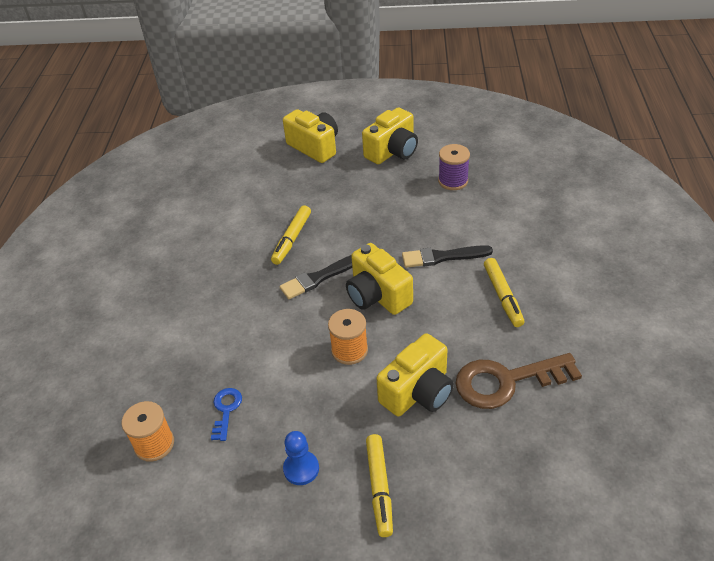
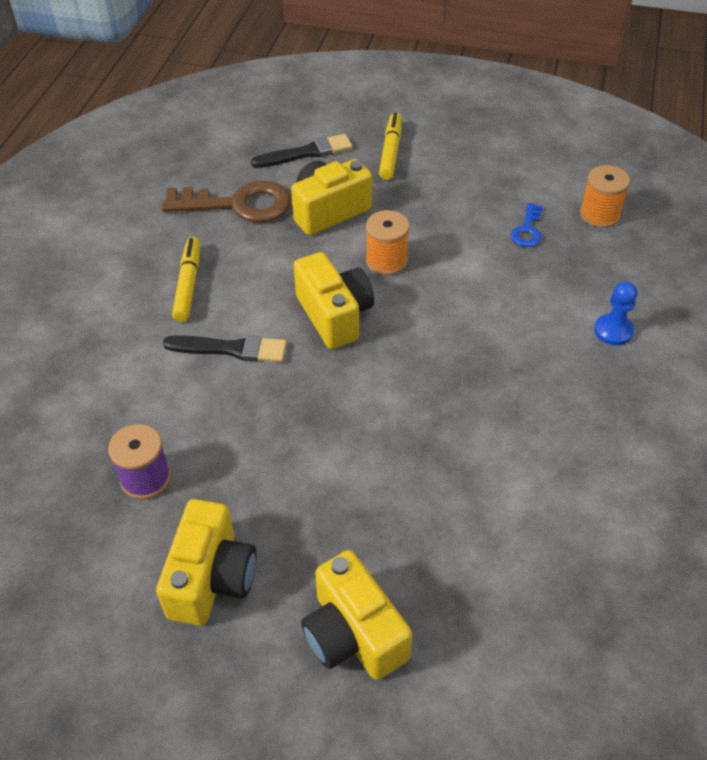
camera: 170 degrees left, 5 degrees up
yellow marker [271,205,311,265] -> none
black brush [280,255,352,299] -> black brush moved to [251,134,352,168]
blue pawn [283,431,319,485] -> blue pawn moved to [594,281,638,346]
yellow camera [362,107,418,164] -> yellow camera turned 135 degrees clockwise [156,499,257,626]

